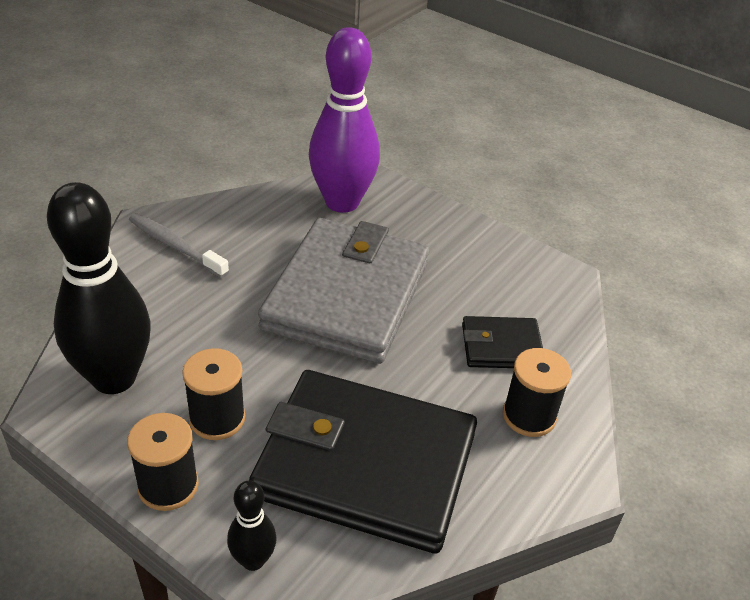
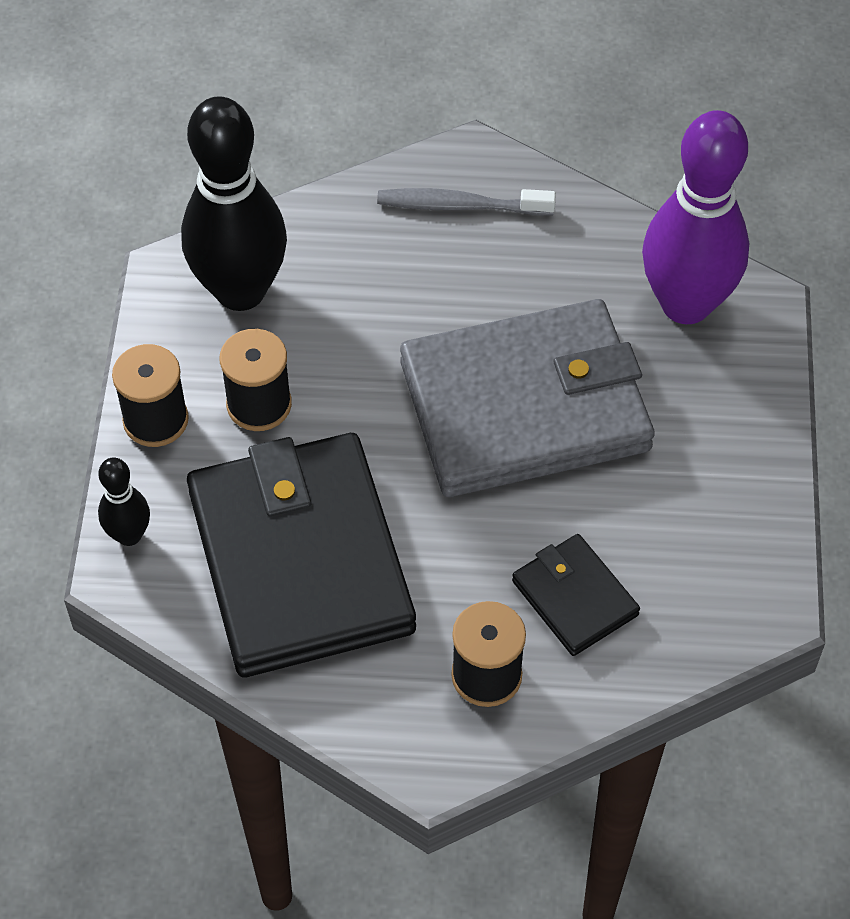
camera: 60 degrees right, 15 degrees up
grey toothbrush [129,213,229,278] -> grey toothbrush turned 90 degrees counterclockwise [377,188,556,216]

